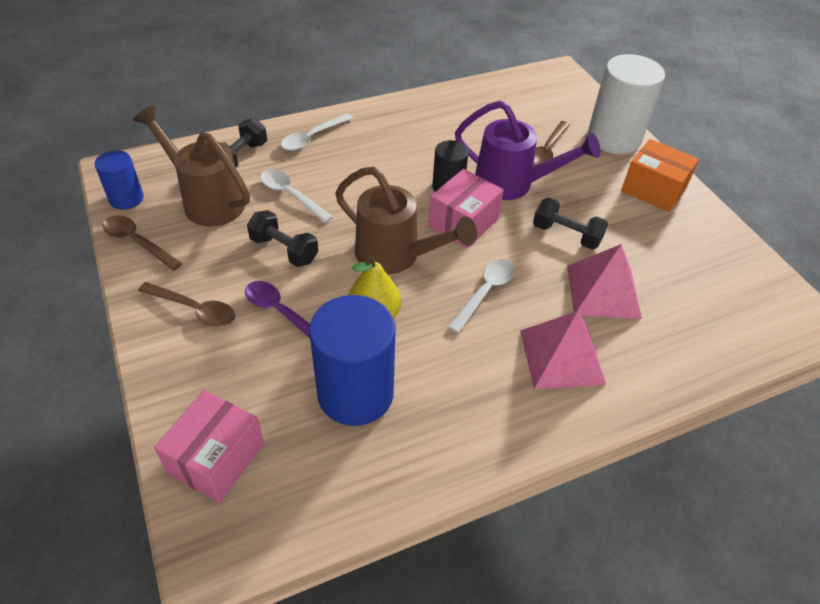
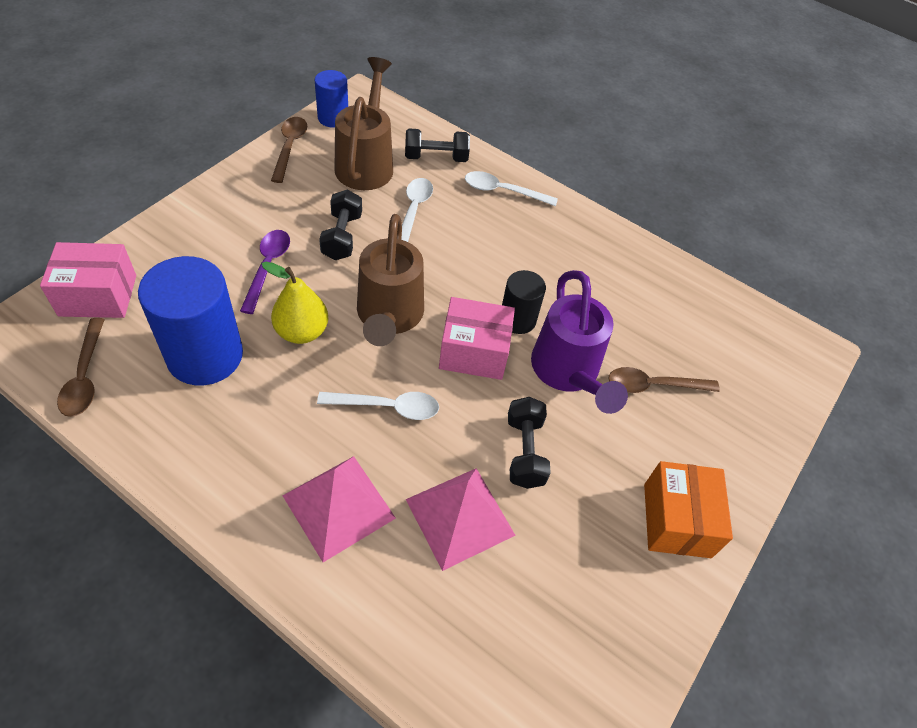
camera: 55 degrees right, 5 degrees up
brown spoon [138,282,235,327] -> brown spoon moved to [57,318,105,417]
white cylinder [588,54,665,154] -> none

